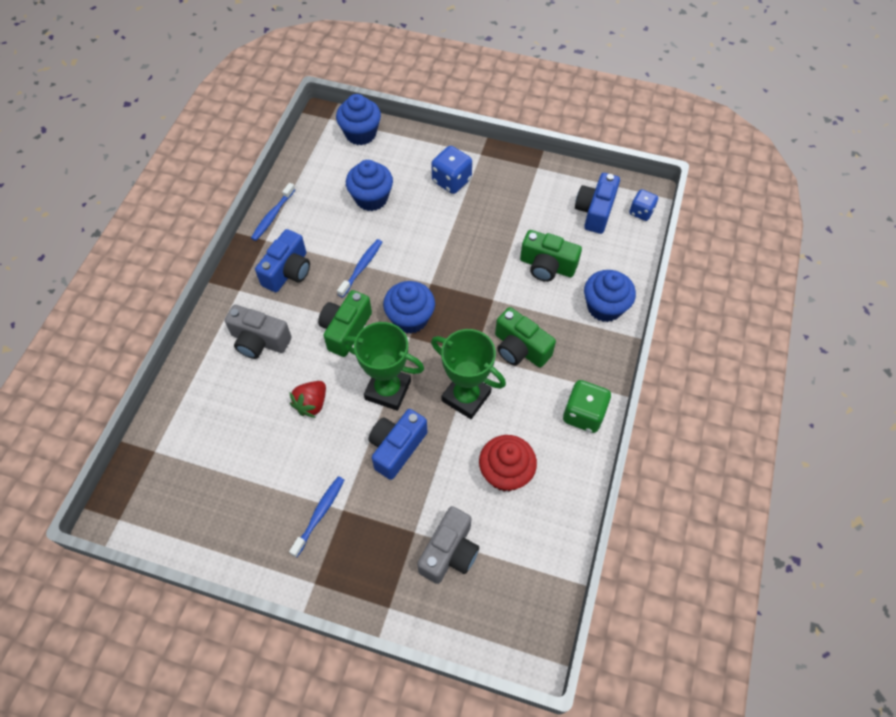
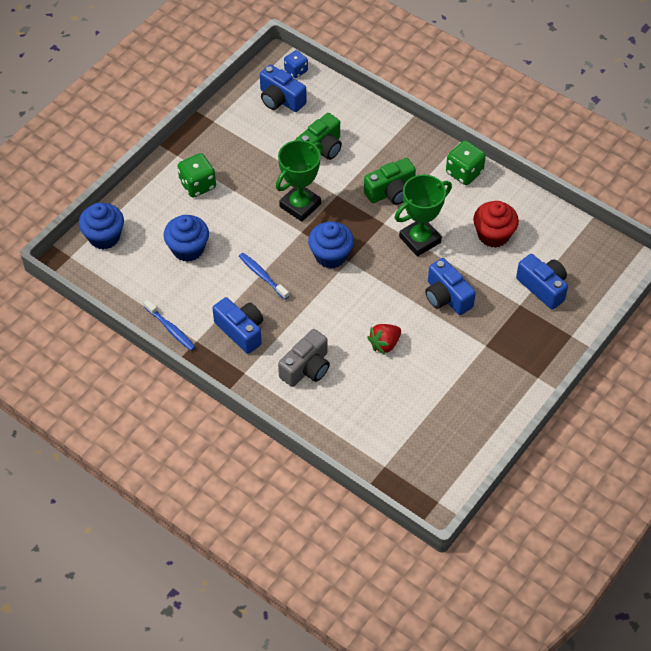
camera: 70 degrees left, 5 degrees down
red strawberry [289,381,326,418] -> red strawberry turned 90 degrees clockwise [367,324,401,355]
blue toothbrush [289,476,344,557] -> none
green camera [318,290,372,357] -> none
green trophy [342,322,424,411] -> green trophy moved to [276,140,323,222]
grey camera [417,506,479,584] -> blue camera [516,254,568,310]
blue dice [431,146,472,194] -> green dice [177,153,216,198]
blue cupcake [584,270,636,322] -> none

